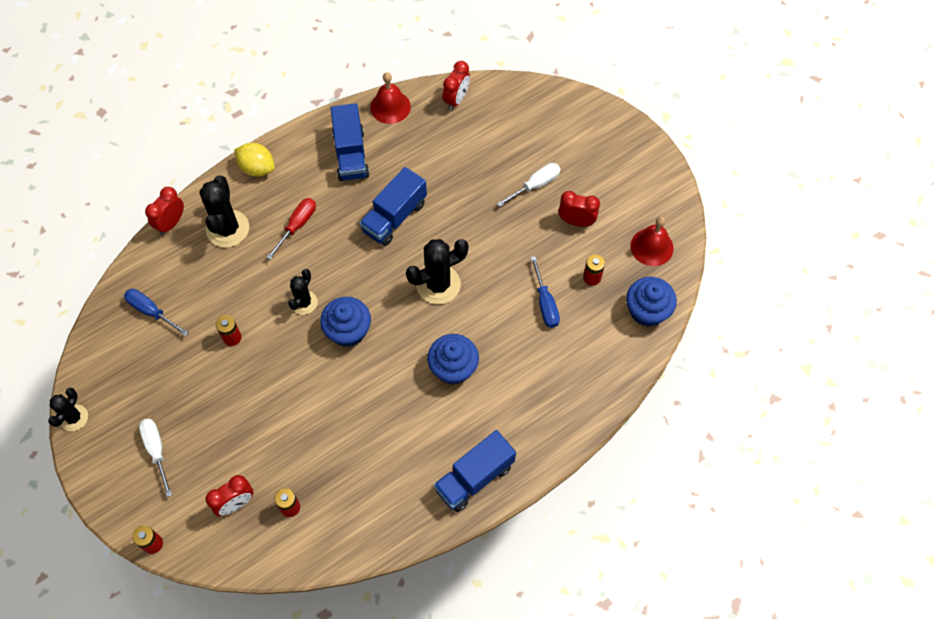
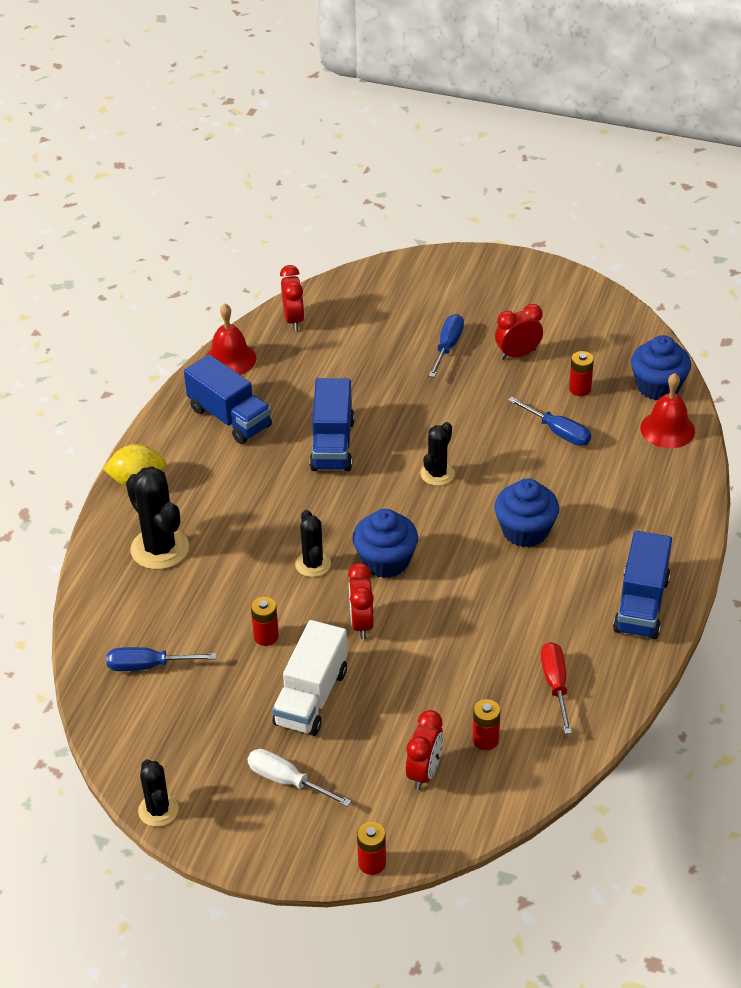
camera: 35 degrees left, 20 degrees down
red clock [145,187,184,235] -> red clock moved to [348,563,374,639]
red screwdriver [266,198,316,260] -> red screwdriver moved to [541,642,572,734]
black cactus [406,239,469,304] -> black cactus [421,422,455,486], size x0.61
white screwdriver [497,163,561,207] -> blue screwdriver [429,314,464,377]
red bell [630,216,674,266] -> red bell moved to [640,373,695,448]
none -> white truck [272,620,348,736]

